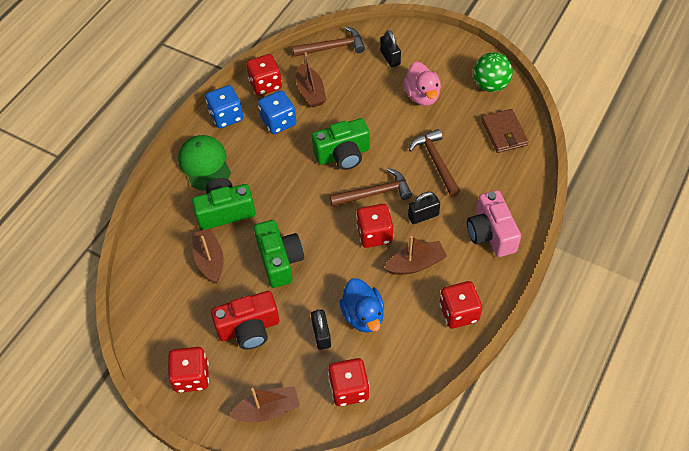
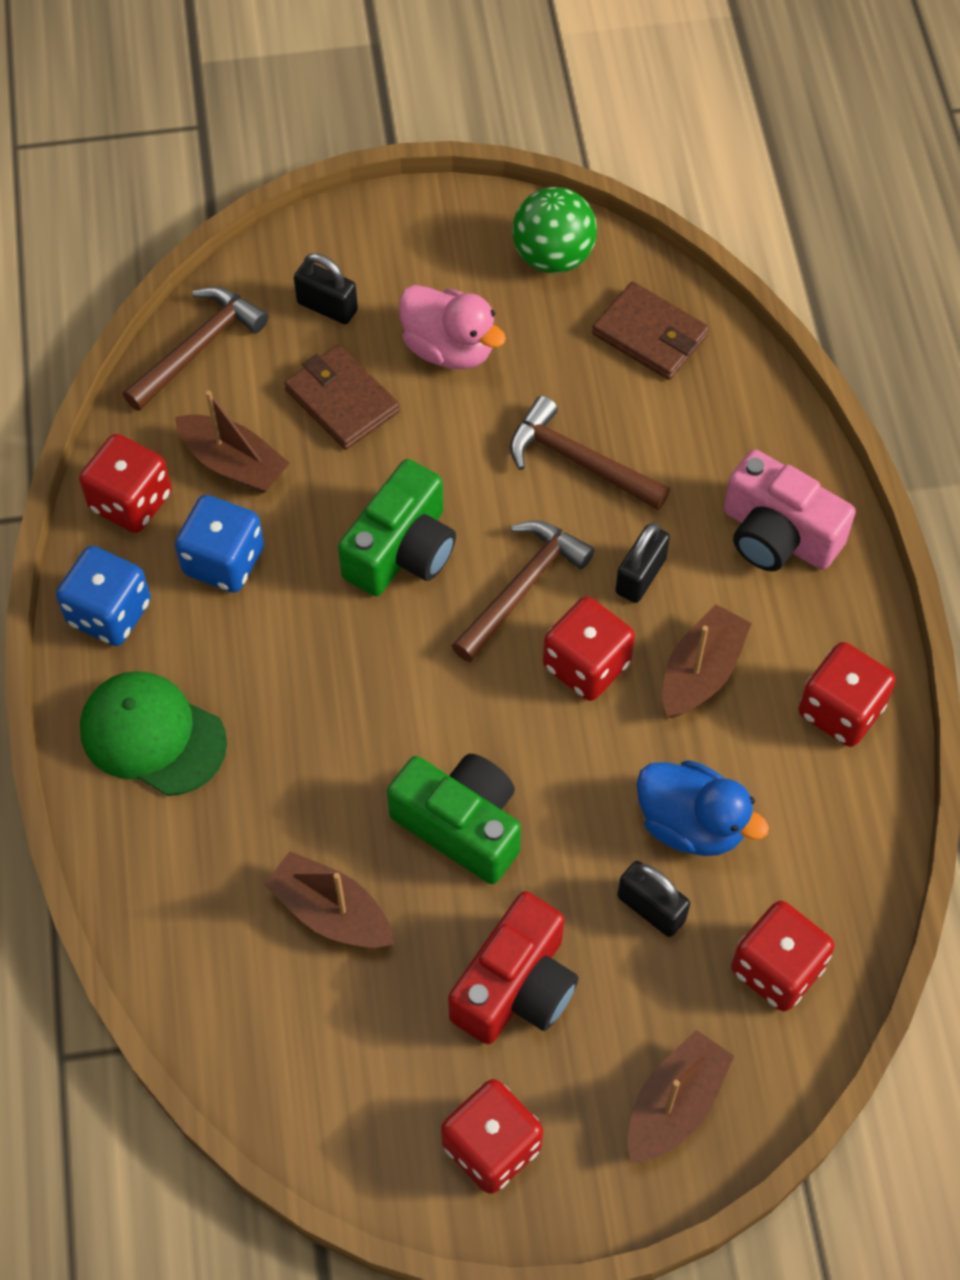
camera: 40 degrees left, 5 degrees up
green camera [192,178,256,230] -> none
none -> brown wallet [284,345,400,450]

